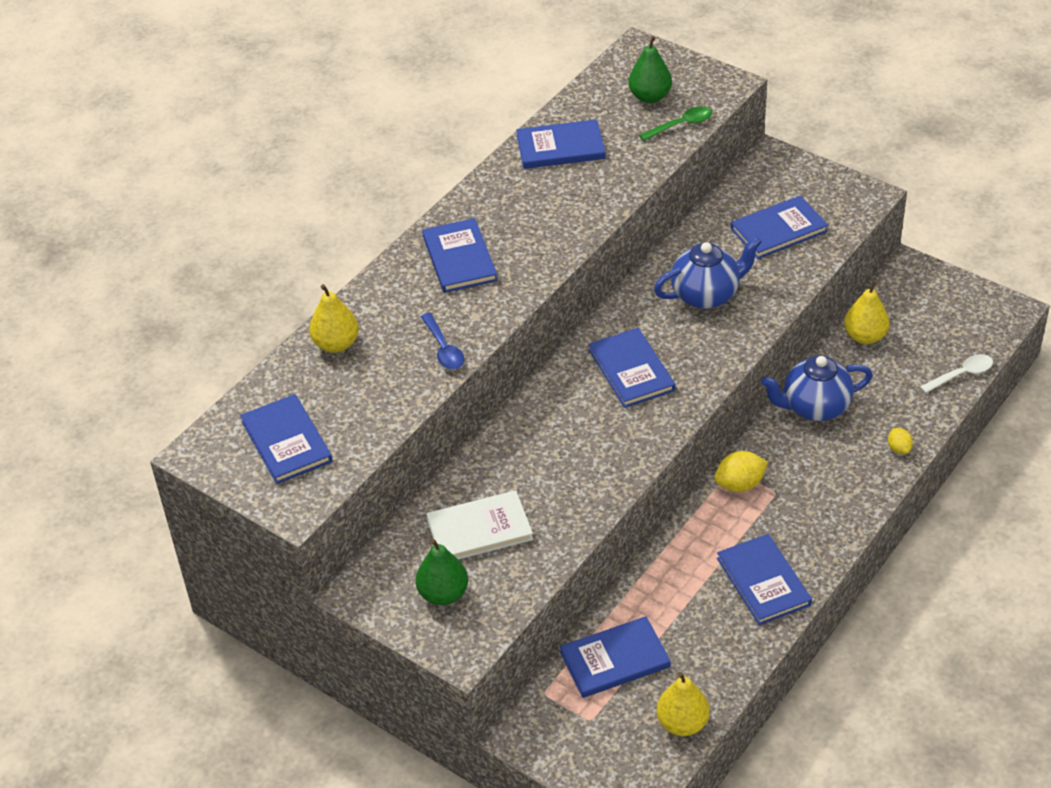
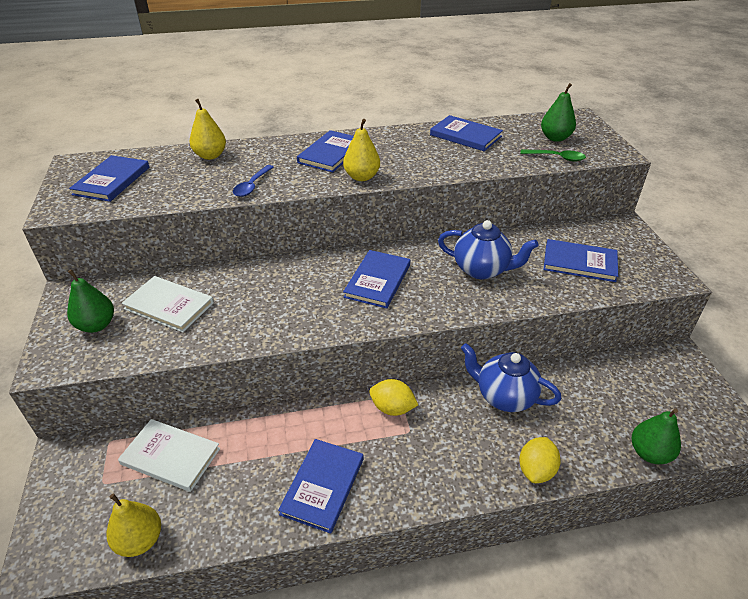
camera: 40 degrees right, 5 degrees down
blue book [560,616,671,698] -> white book [118,419,220,492]
yellow pear [844,280,890,344] -> yellow pear moved to [343,119,380,181]
yellow lemon [888,428,913,454] -> yellow lemon [519,437,561,483], size x1.67
white spoon [920,354,993,393] -> green pear [632,408,681,464]

